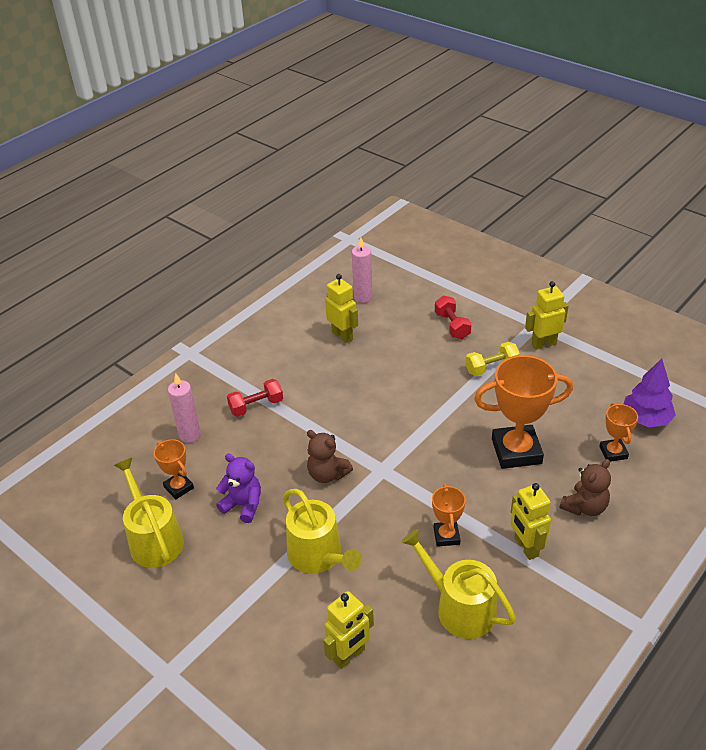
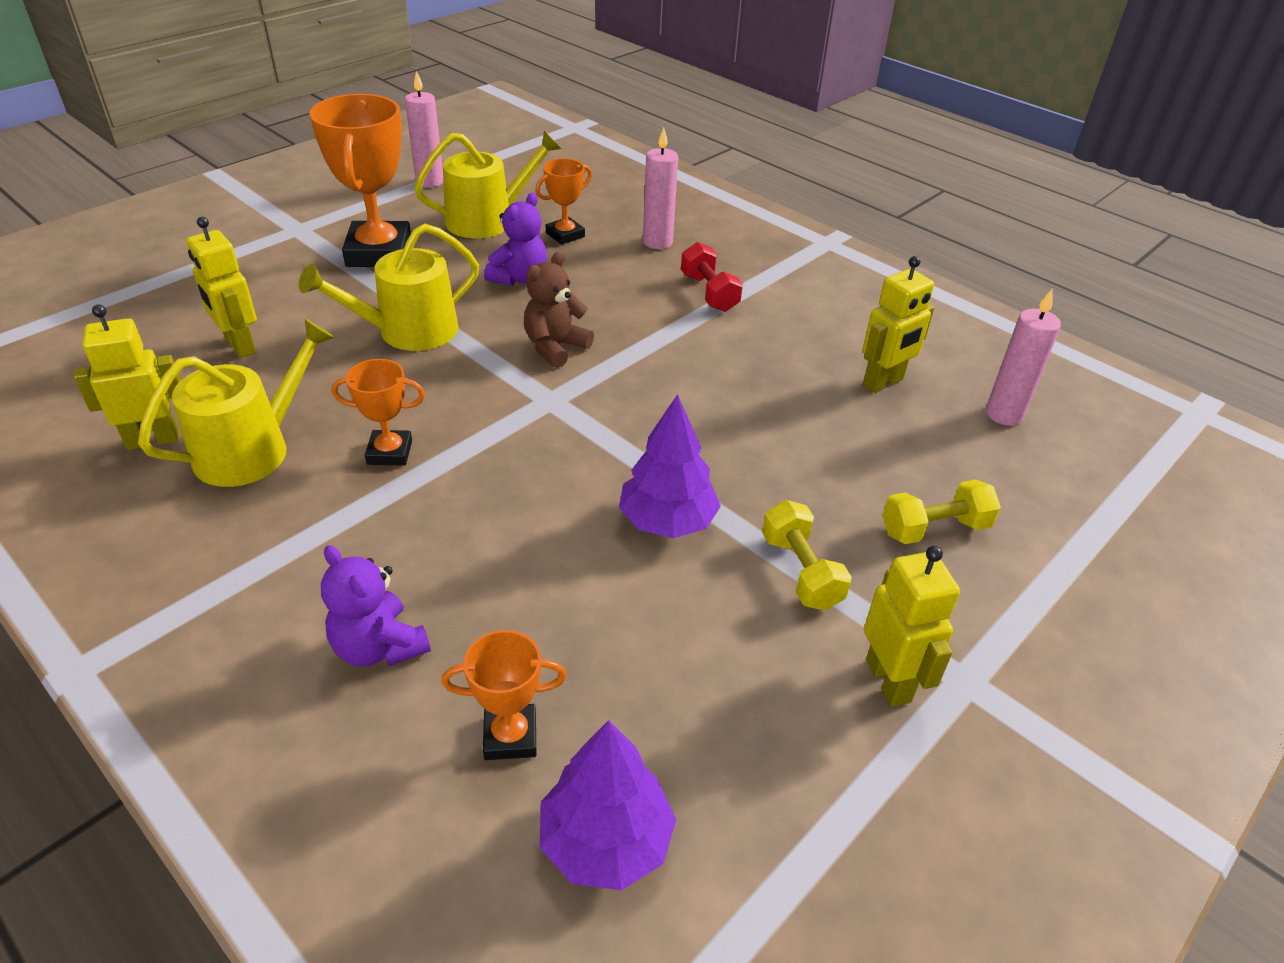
camera: 90 degrees right, 0 degrees up
red dumbbell [435,296,472,339] -> yellow dumbbell [882,479,1001,544]
orange trophy [474,355,573,469] -> orange trophy moved to [309,94,411,267]
yellow robot [511,483,551,560] -> yellow robot moved to [74,305,181,450]
brown teddy bear [560,459,611,516] -> purple teddy bear [321,545,431,667]
none -> pink candle [405,71,443,187]
none -> purple tree [619,394,721,538]

